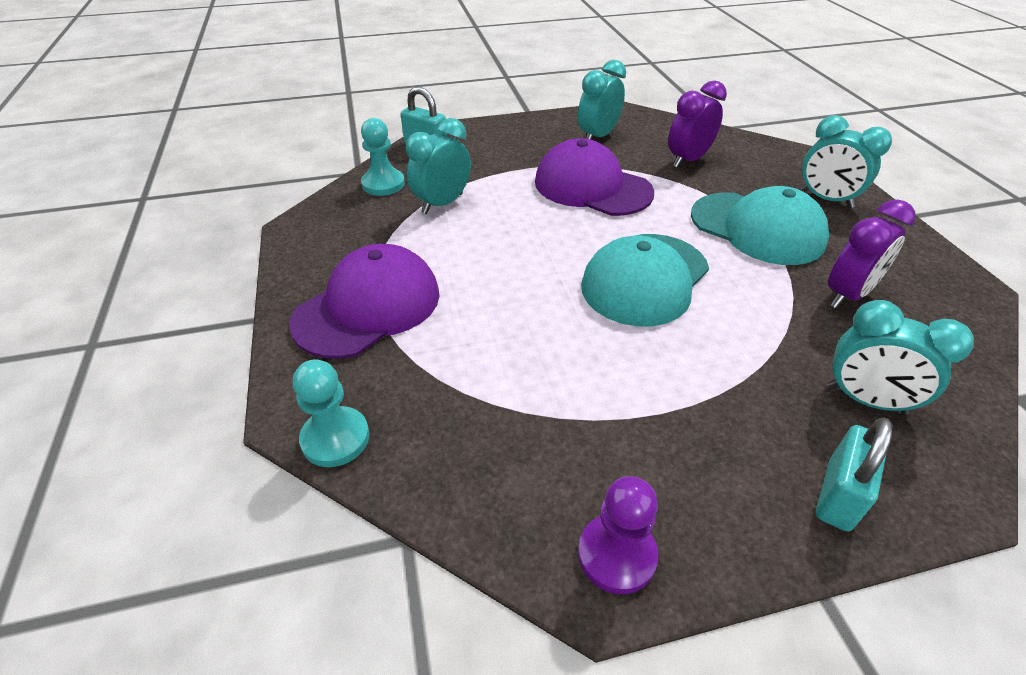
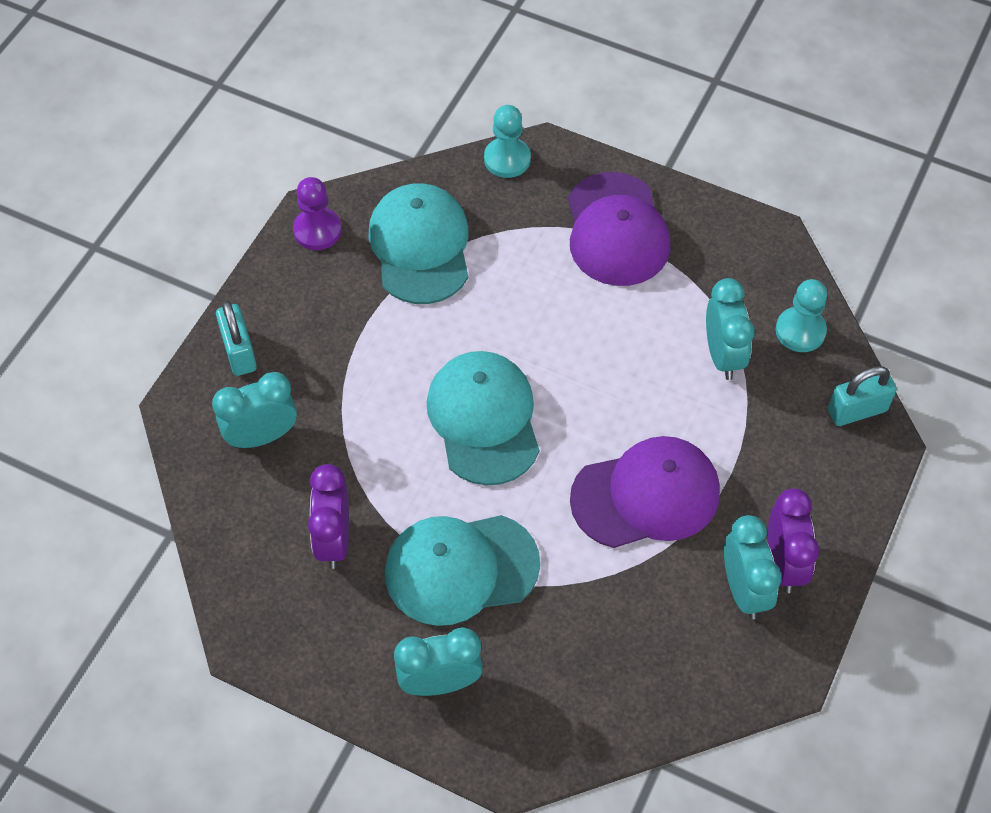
camera: 130 degrees right, 15 degrees up
purple clock [668,80,727,168] -> purple clock moved to [768,488,819,593]
none -> turquoise cap [368,184,469,304]

